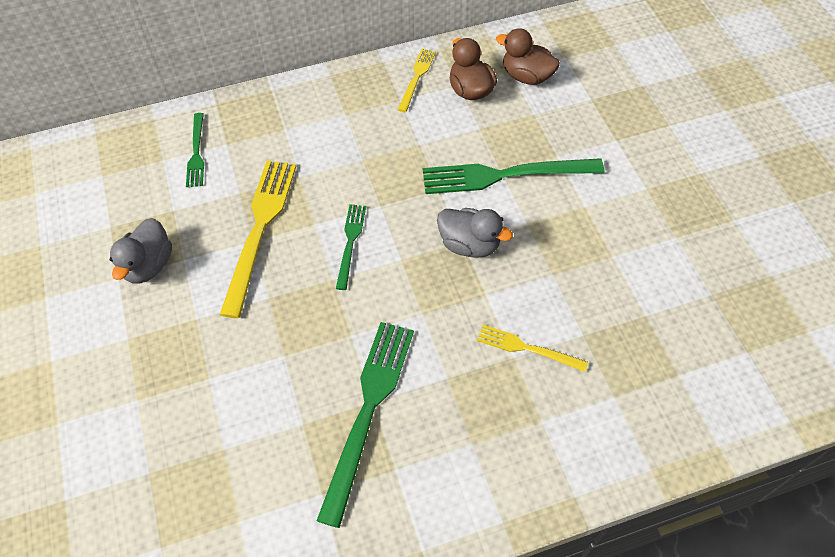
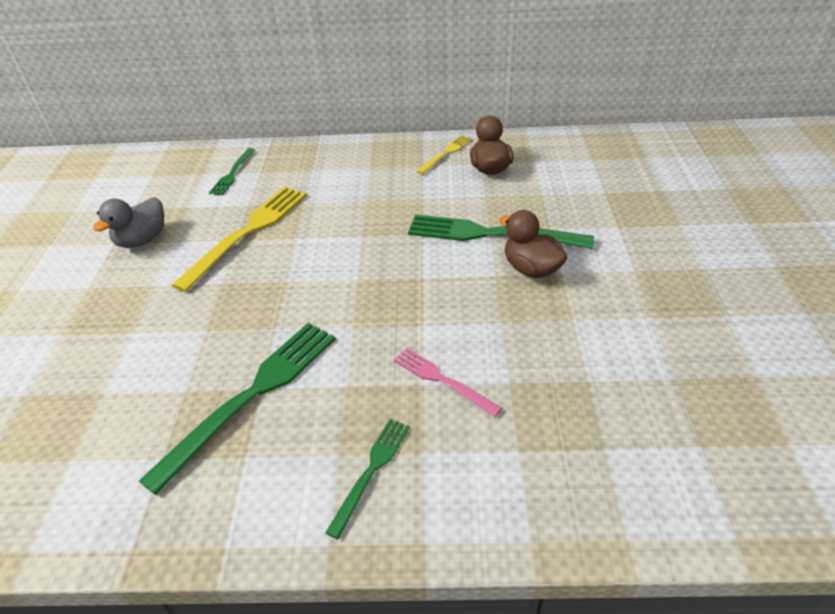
camera: 20 degrees right, 15 degrees down
green fork [336,204,366,290] -> green fork moved to [325,419,410,539]
grey duck [437,208,513,258] -> none
yellow fork [477,325,588,372] -> pink fork [394,348,502,417]
brown duck [496,28,560,85] -> brown duck moved to [499,210,568,278]

